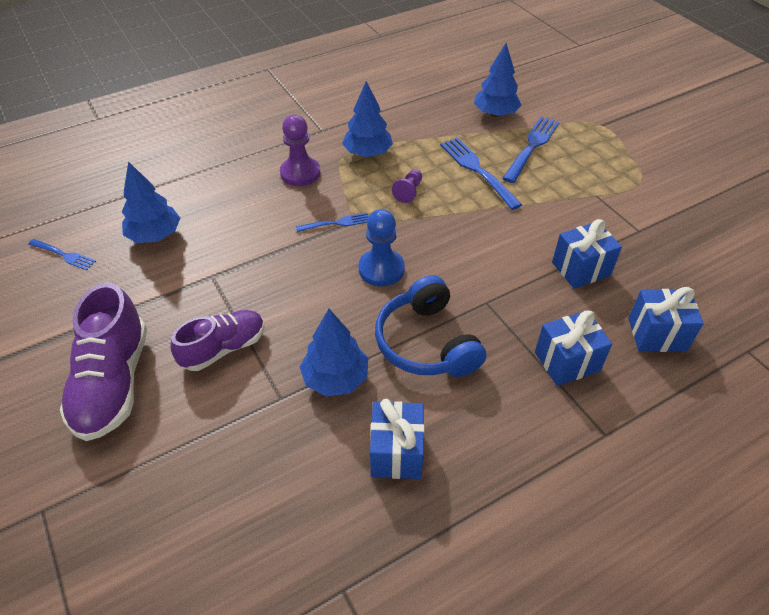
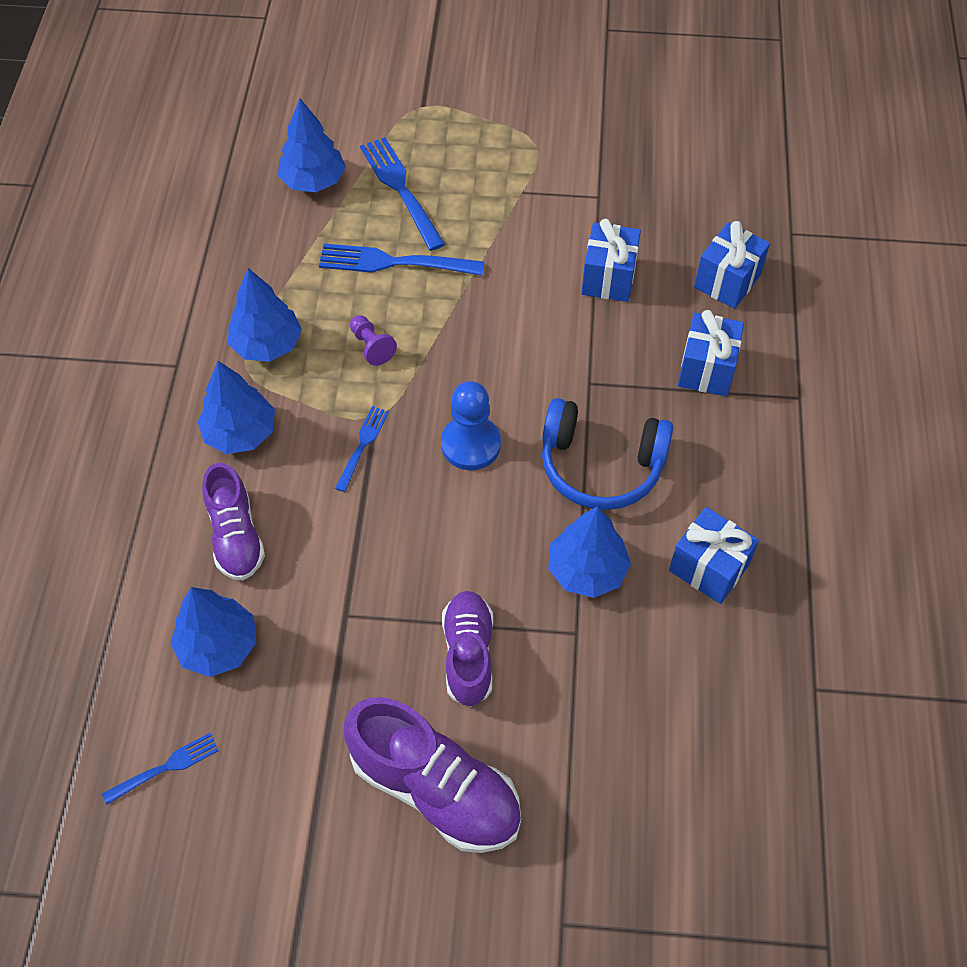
camera: 55 degrees left, 10 degrees up
purple pawn [280,115,320,186] -> blue tree [197,361,275,454]
none -> purple shoe [202,463,265,581]

